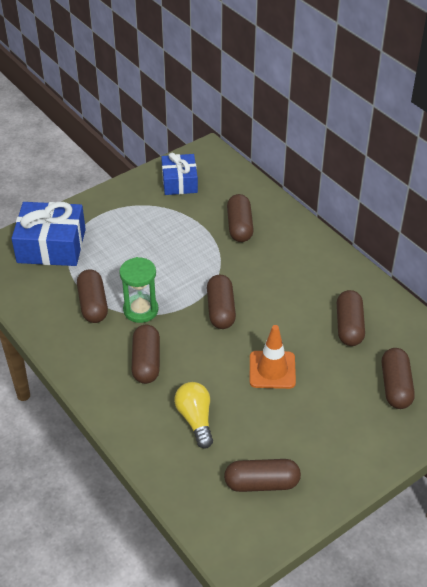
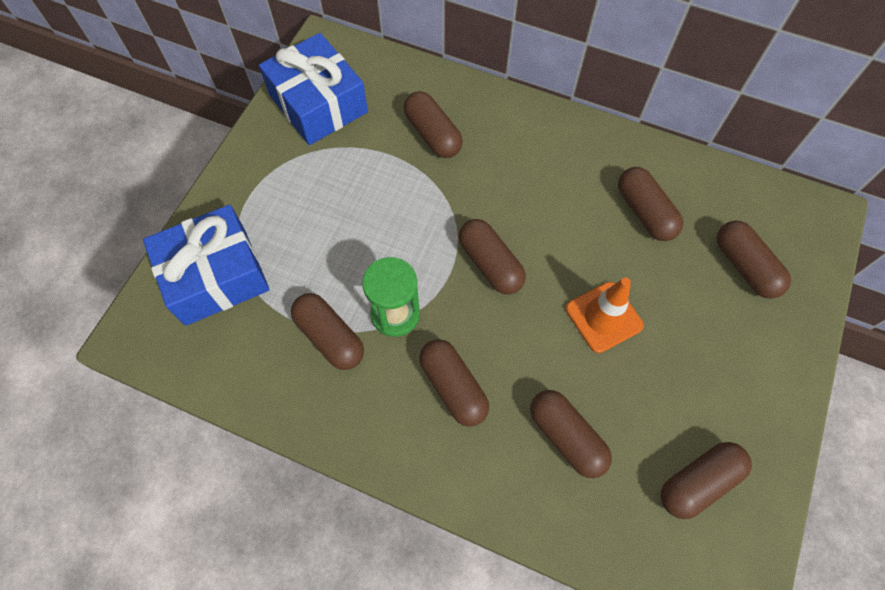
camera: 30 degrees left, 20 degrees up
blue gift [161,153,198,195] -> blue gift [259,33,368,145], size x1.53
yellow light bulb [174,382,213,449] -> brown capsule [530,390,612,478]

